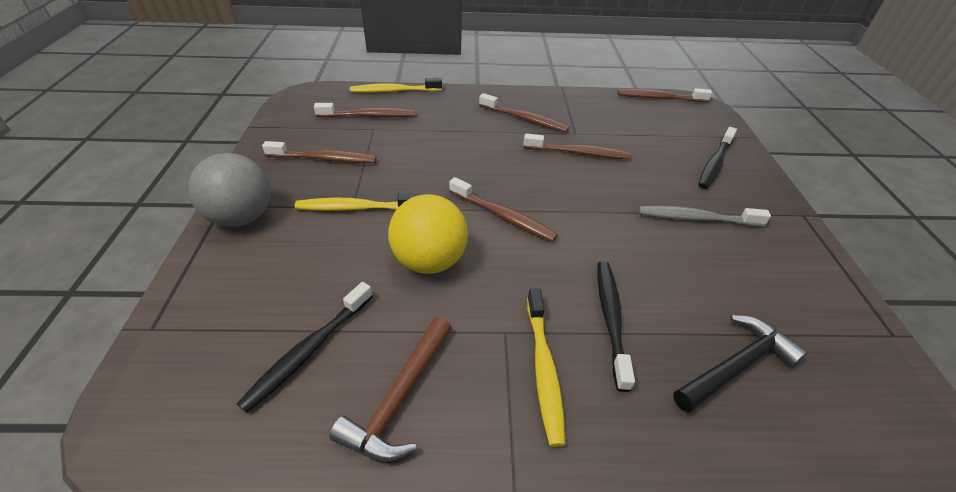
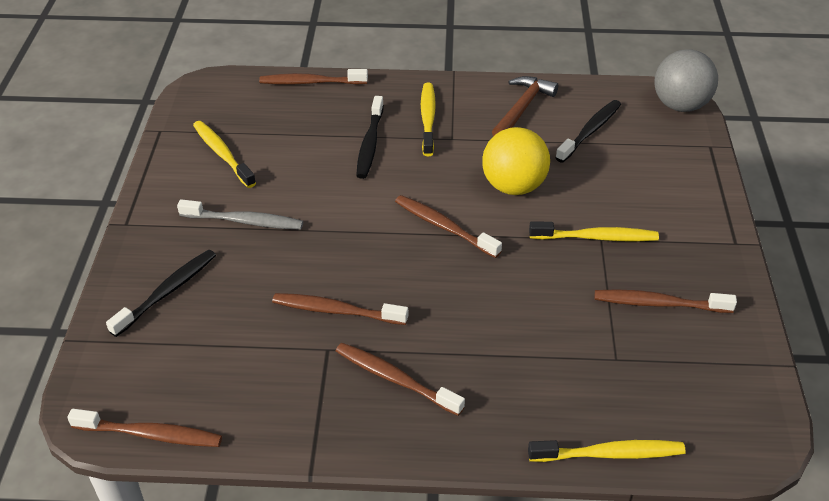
camera: 175 degrees left, 0 degrees up
grey ball [188,153,271,227] -> grey ball moved to [655,49,718,112]
brown toothbrush [314,103,415,117] -> brown toothbrush moved to [259,69,368,84]
black hammer [673,315,808,413] -> none
none -> yellow toothbrush [193,121,256,188]

